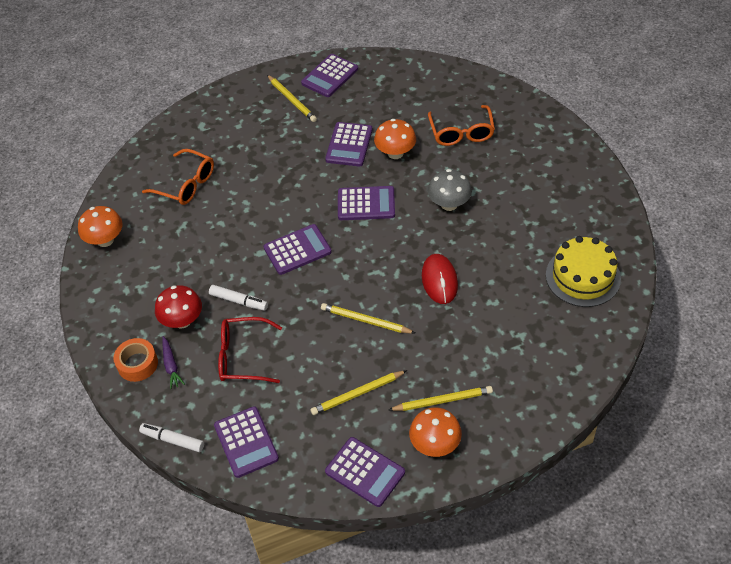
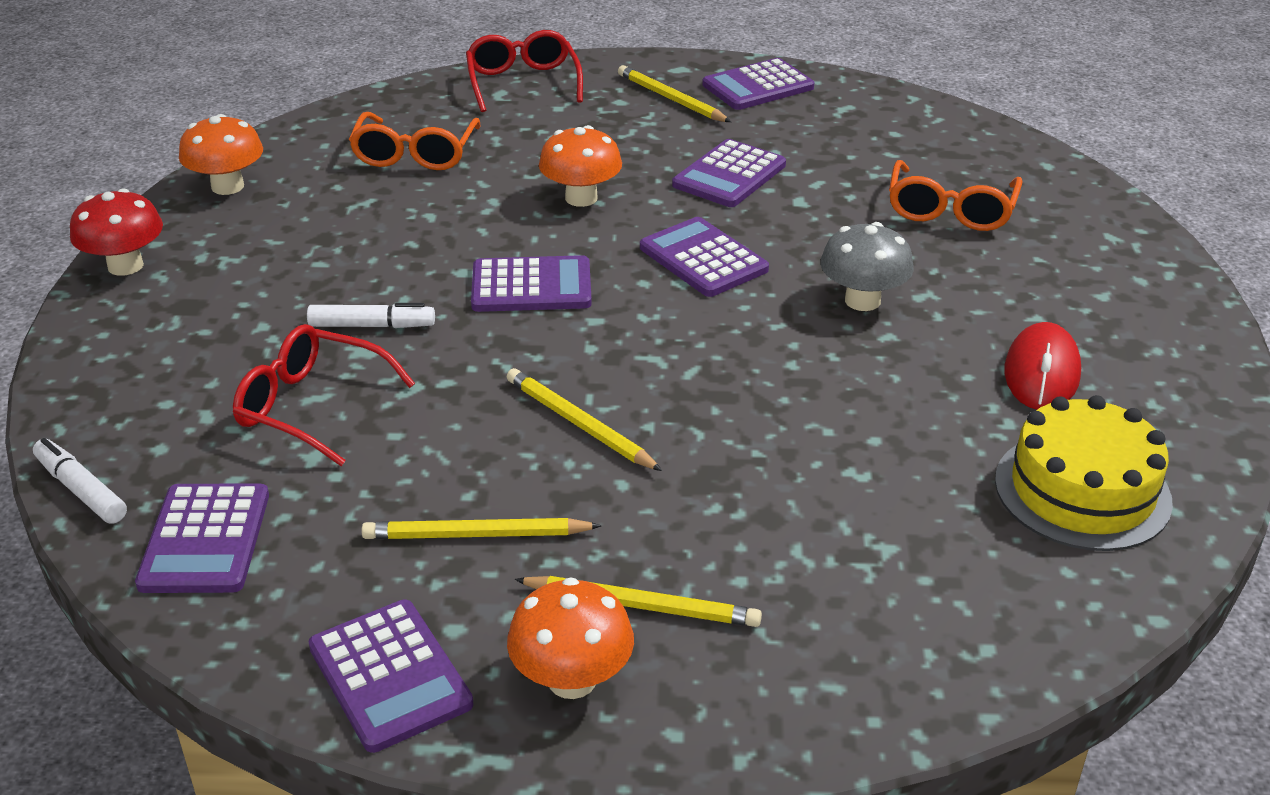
camera: 20 degrees right, 15 degrees down
orange tape [113,338,158,382] -> none
orange glasses [142,149,214,205] -> orange glasses turned 45 degrees clockwise [349,112,481,170]
red mushroom [155,285,202,328] -> red mushroom moved to [70,188,163,276]
purple carrot [162,336,185,389] -> none
white marker [209,285,268,311] -> white marker turned 45 degrees counterclockwise [307,303,435,328]
yellow pencil [267,75,317,122] -> yellow pencil turned 150 degrees clockwise [618,65,731,122]
purple calculator [338,186,395,220] -> purple calculator turned 150 degrees counterclockwise [640,217,769,297]
orange mushroom [374,119,416,159] -> orange mushroom moved to [539,125,622,207]
red mouse [422,254,458,304] -> red mouse moved to [1005,322,1081,410]
none -> red glasses [466,30,583,112]

